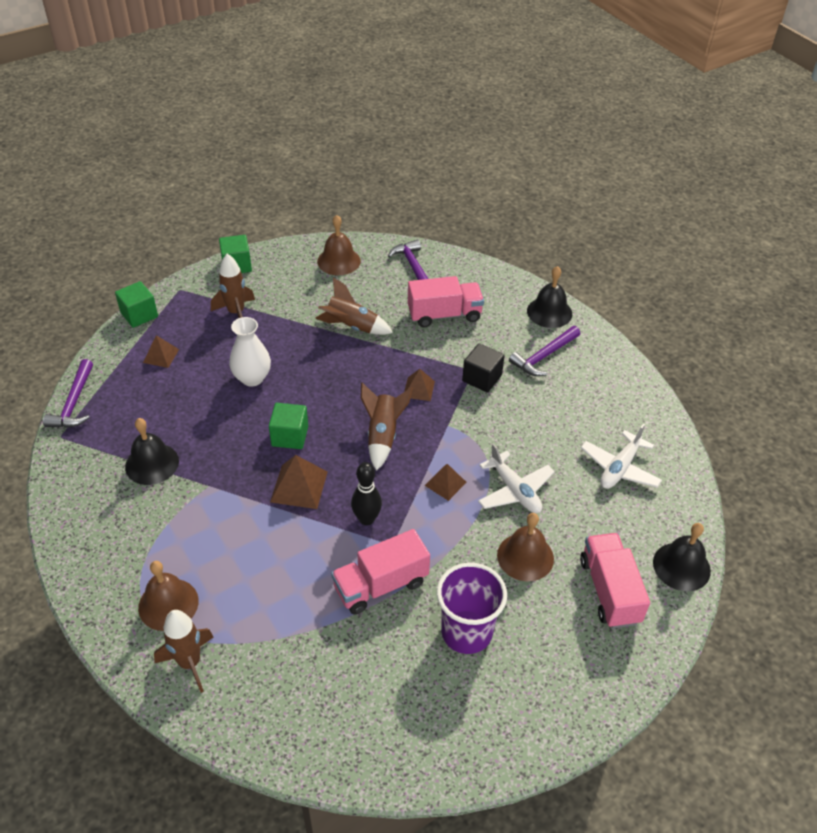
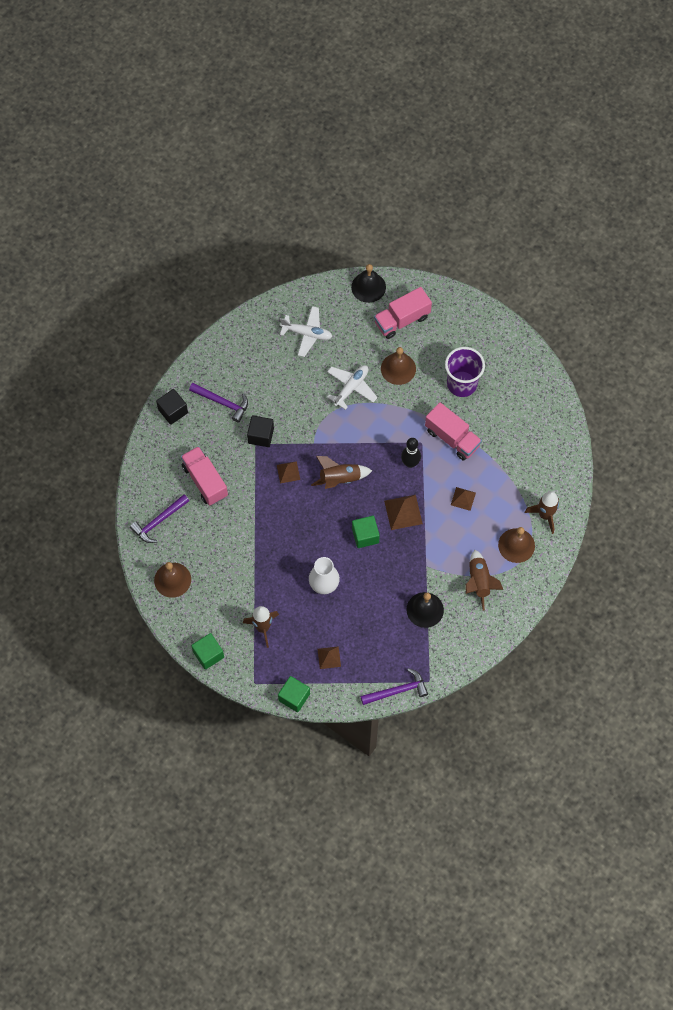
camera: 110 degrees left, 20 degrees up
brown rocket [315,277,393,335] -> brown rocket moved to [465,550,503,611]
brown pyramid [424,464,466,501] -> brown pyramid moved to [451,487,476,511]
black bell [527,266,572,328] -> black cube [156,389,188,425]

